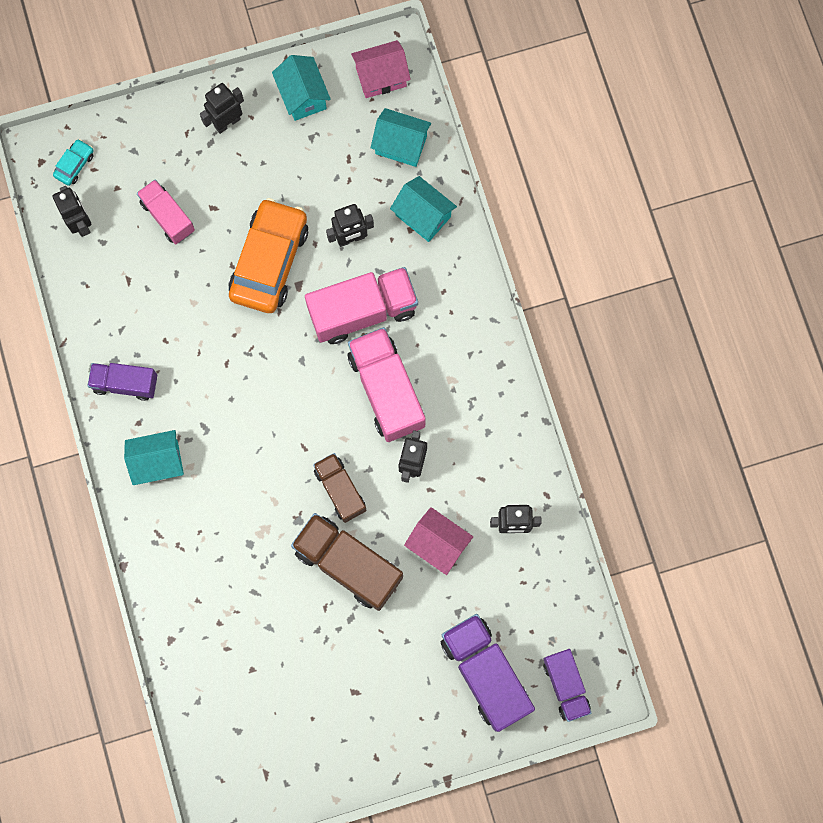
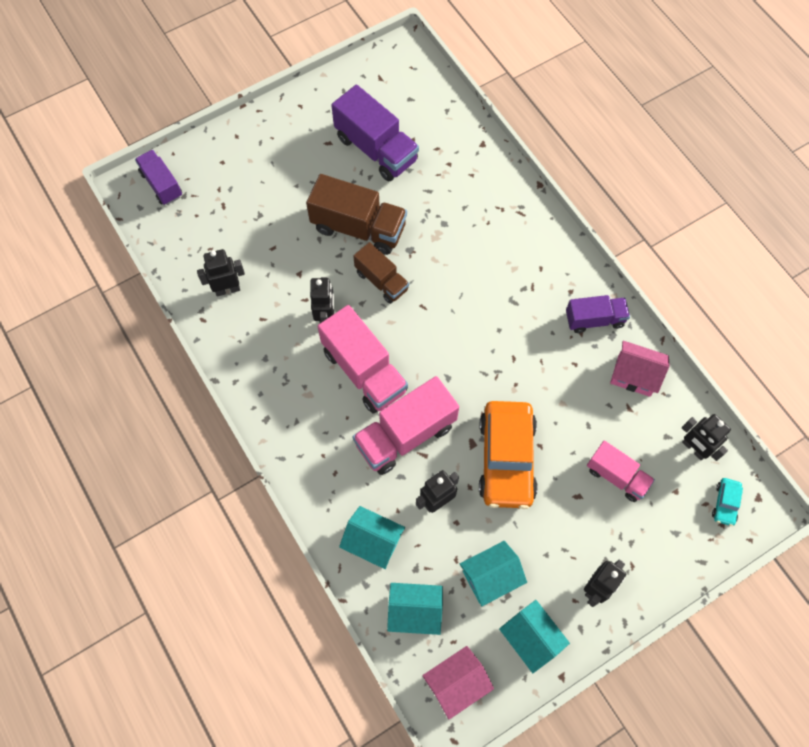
camera: 165 degrees right, 10 degrees down
turquoise house [124,430,184,485] -> turquoise house moved to [460,541,527,606]
pink house [404,507,473,575] -> pink house moved to [610,341,670,397]
purple truck [441,614,535,732] -> purple truck moved to [331,85,419,181]

